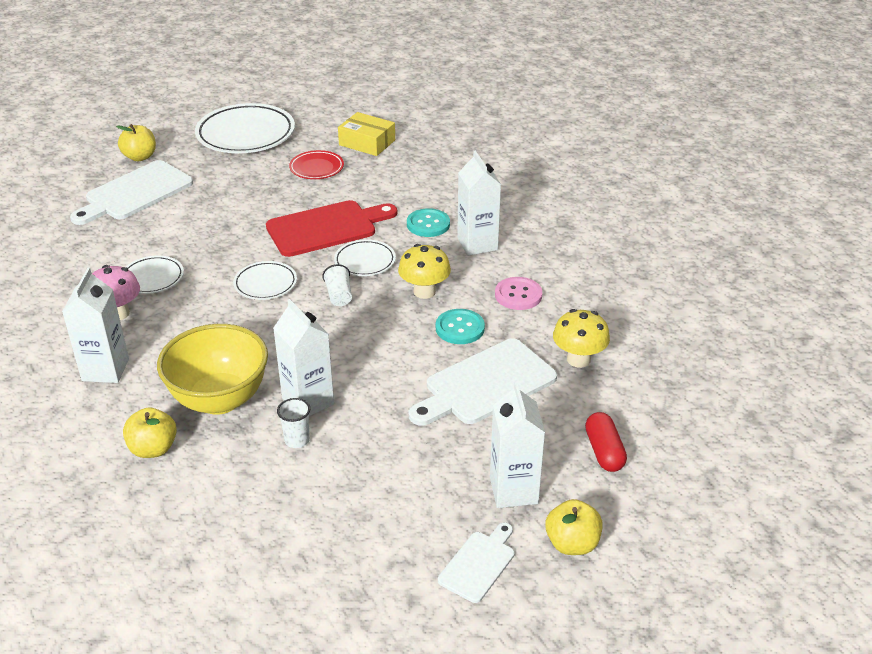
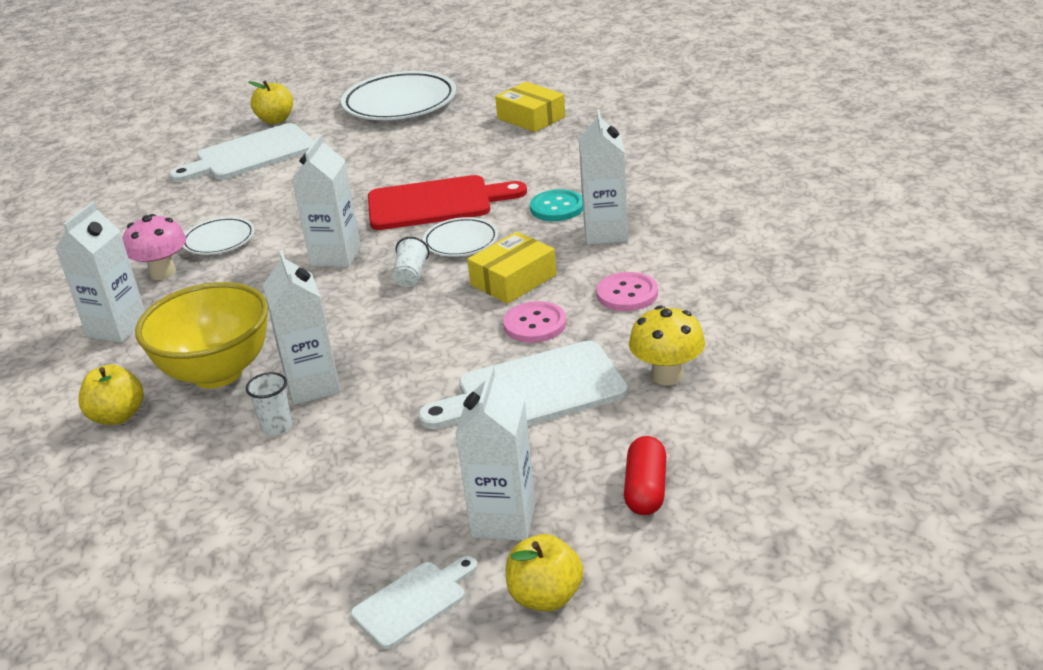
camera: 20 degrees right, 5 degrees down
white plate [233,261,297,300] -> white carton [292,135,361,267]
red plate [289,150,344,179] -> none
yellow mushroom [398,244,451,299] -> yellow box [467,232,557,304]
turquoise button [436,309,485,344] -> pink button [503,301,566,343]

